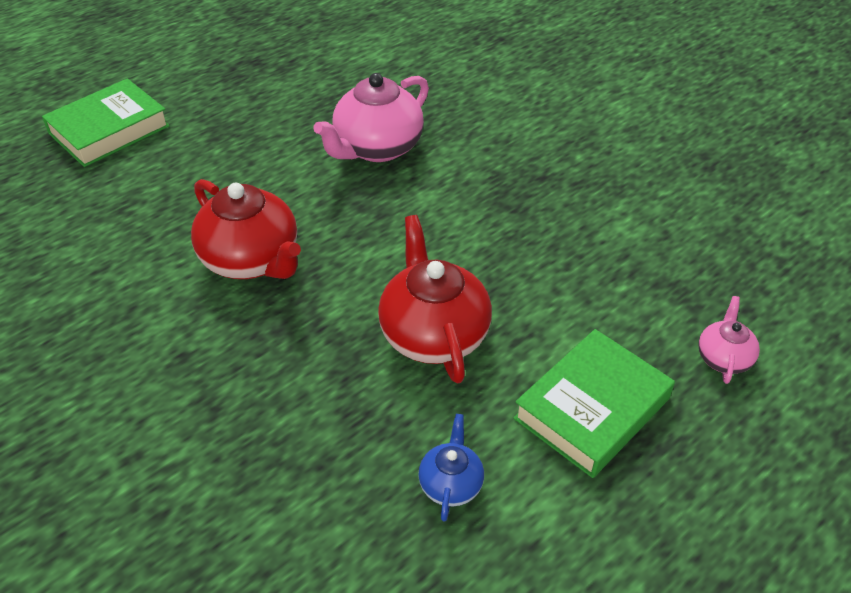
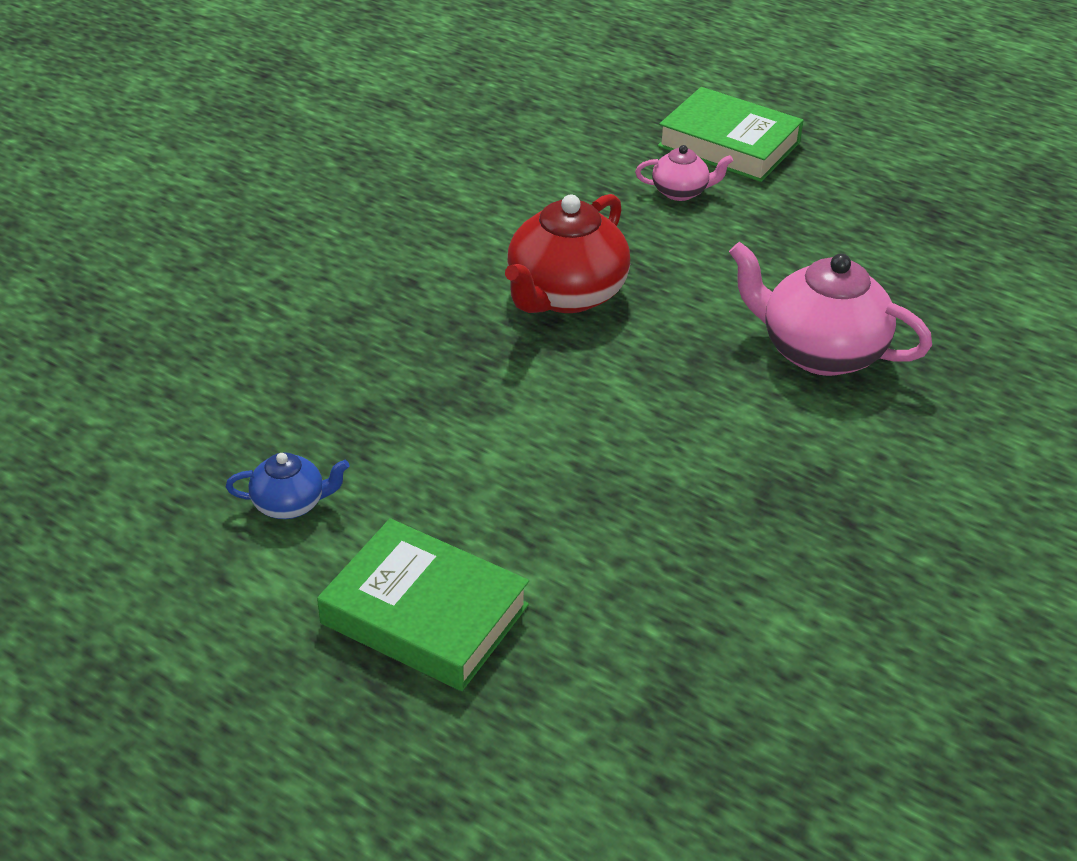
camera: 75 degrees right, 5 degrees down
red teapot [378,215,492,384] -> none
pink teapot [698,296,760,384] -> pink teapot moved to [635,145,733,201]

